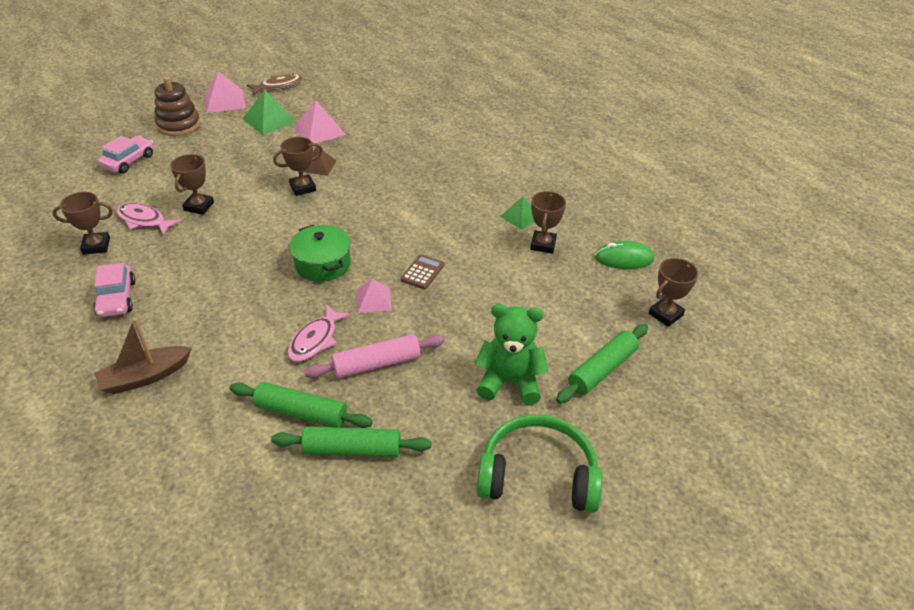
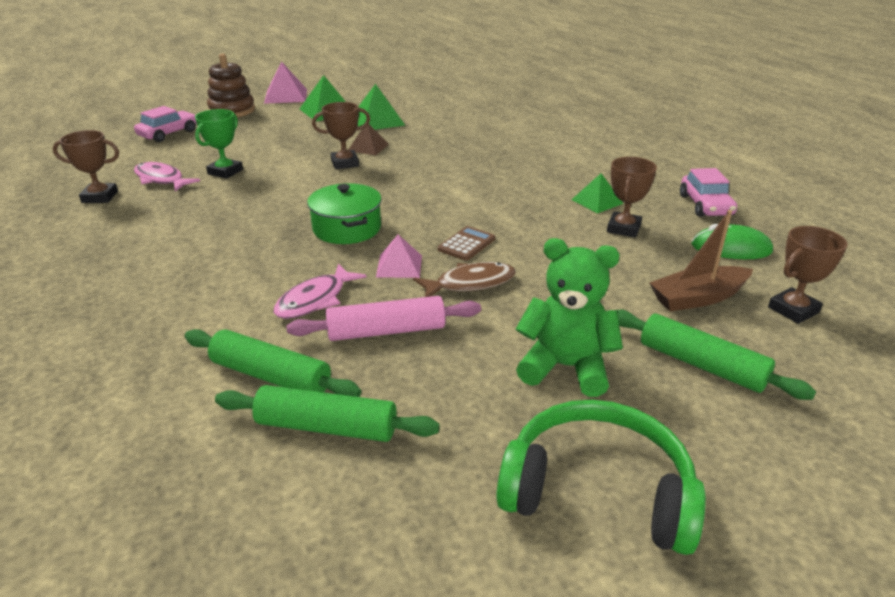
camera: 10 degrees right, 10 degrees down
pink car [93,263,136,317] -> pink car moved to [680,168,737,217]
brown boat [95,318,192,394] -> brown boat moved to [650,210,753,311]
brown trophy [170,154,214,215] -> green trophy [195,109,243,179]
brown fish [247,74,303,95] -> brown fish moved to [413,262,516,297]
pink pyramid [293,101,346,143] -> green pyramid [358,84,406,130]
green rolling pin [556,324,648,404] -> green rolling pin turned 75 degrees clockwise [614,310,816,400]

